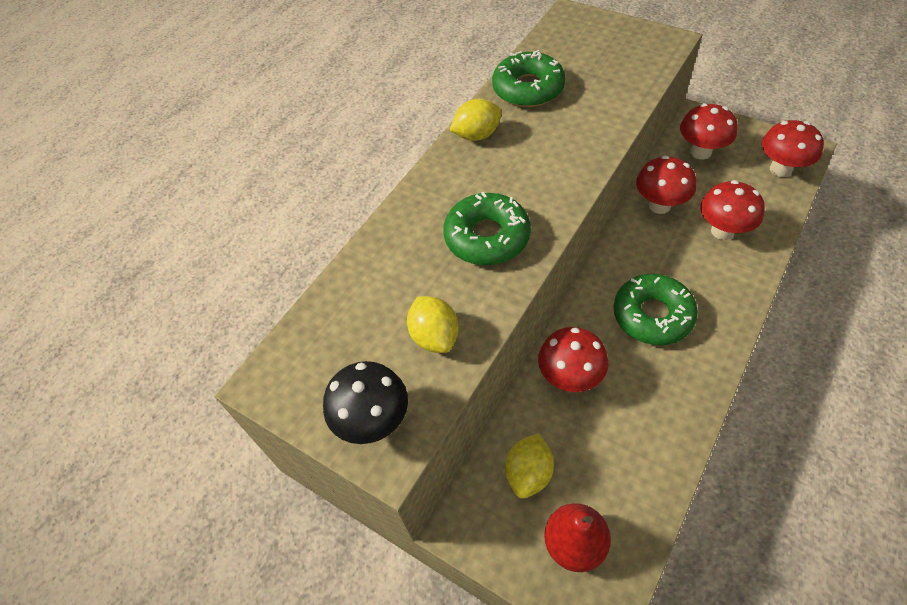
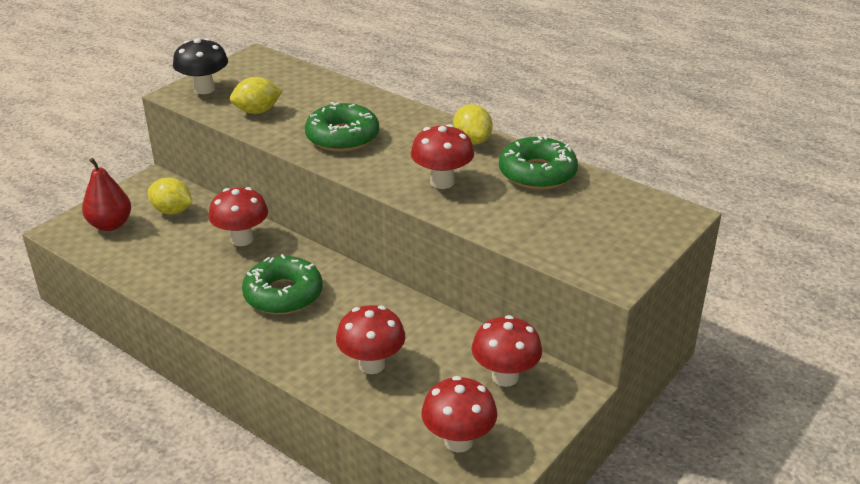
camera: 90 degrees right, 20 degrees down
red mushroom [636,156,696,214] -> red mushroom moved to [411,124,474,189]

